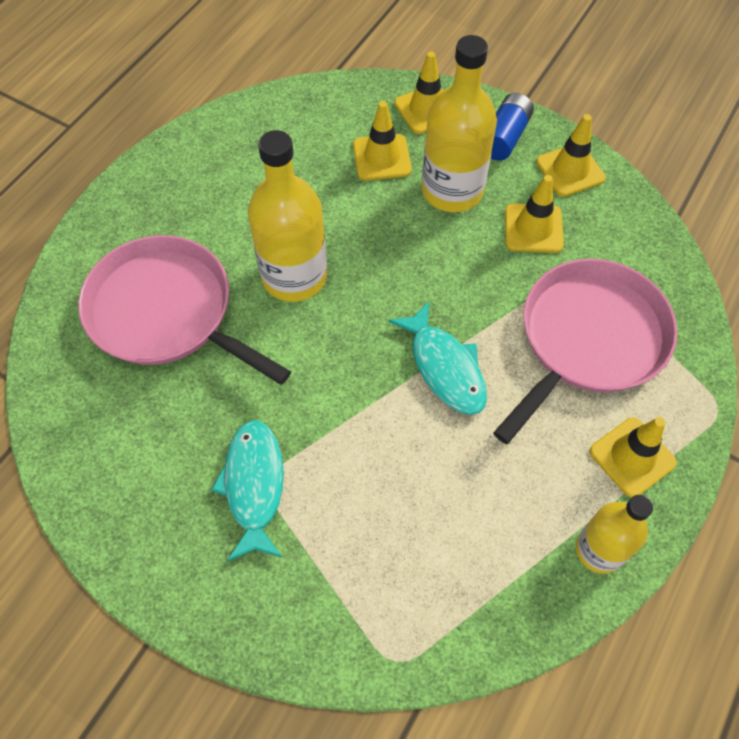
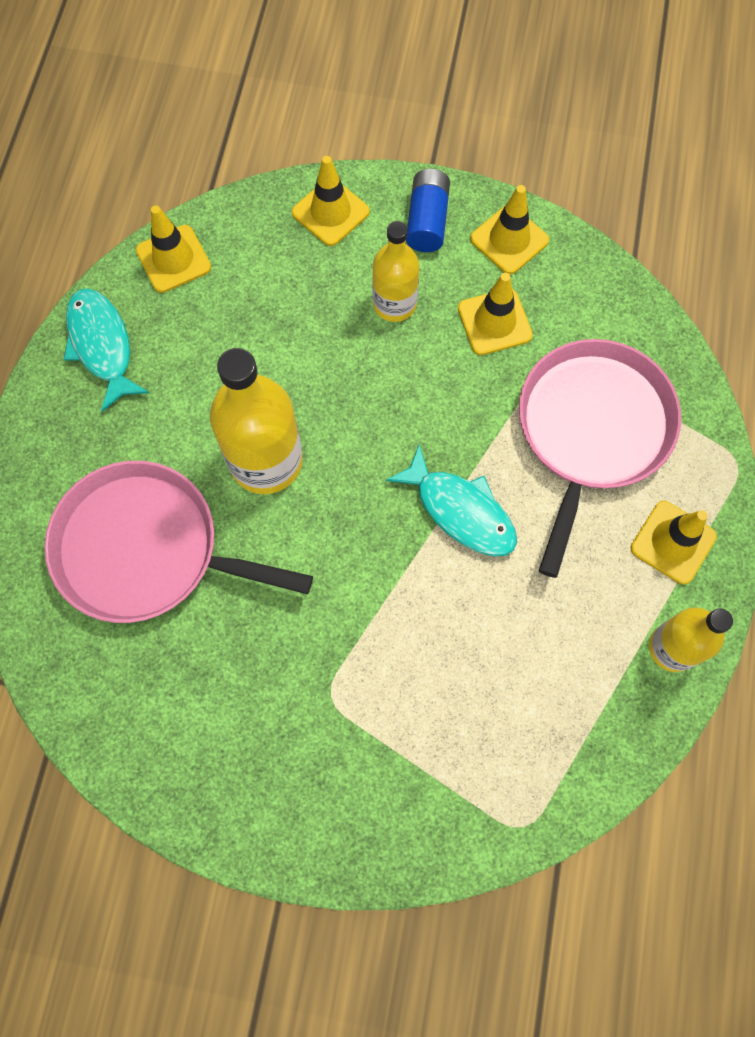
camera: 20 degrees left, 10 degrees up
turquoise fish [211,420,284,561] -> turquoise fish moved to [64,288,149,412]
yellow traffic cone [353,101,412,181] -> yellow traffic cone moved to [136,206,211,293]
yellow bottle [422,35,497,212] -> yellow bottle [372,221,419,322], size x0.63

